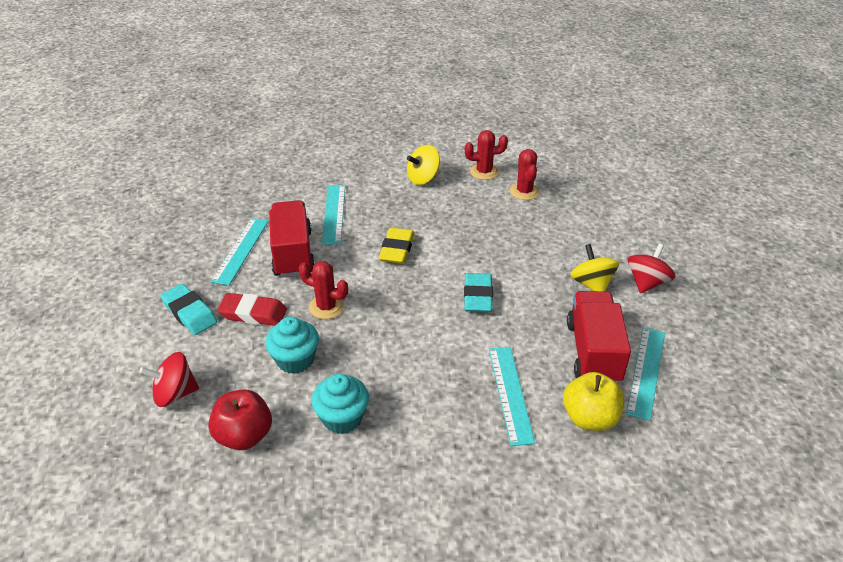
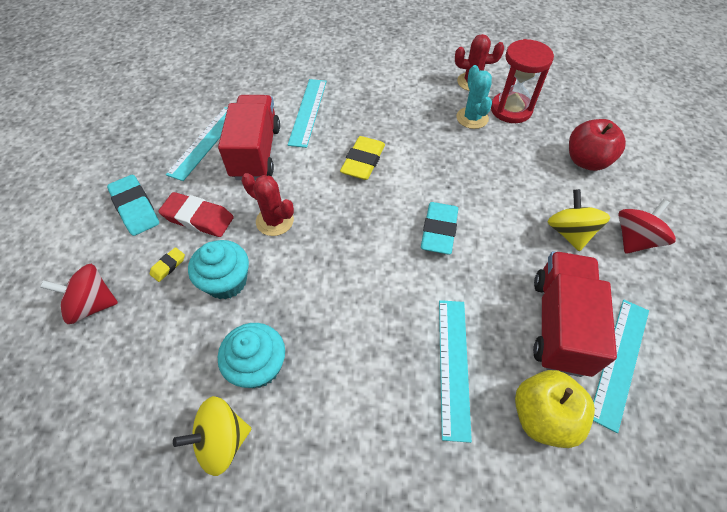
camera: 10 degrees right, 15 degrees up
red apple [208,389,272,450] -> red apple moved to [569,119,626,171]
yellow spinning top [407,145,440,185] -> yellow spinning top moved to [173,396,251,476]
red cactus [510,149,540,200] -> red hourglass [491,39,554,123]
none -> yellow eraser [150,247,185,282]
none -> turquoise cactus [456,65,492,129]

